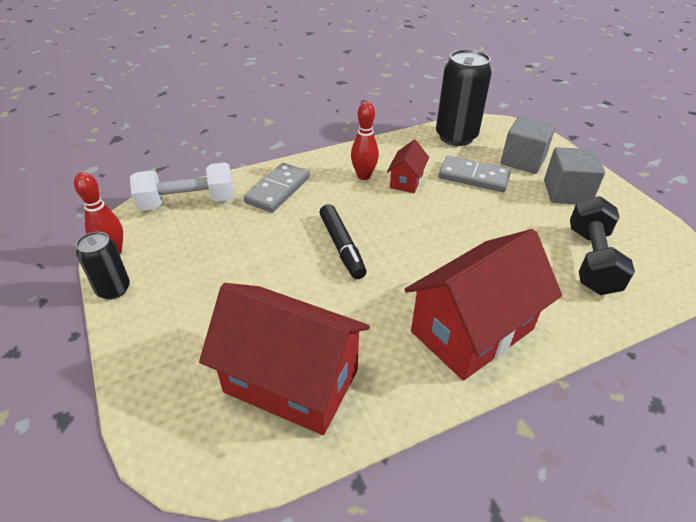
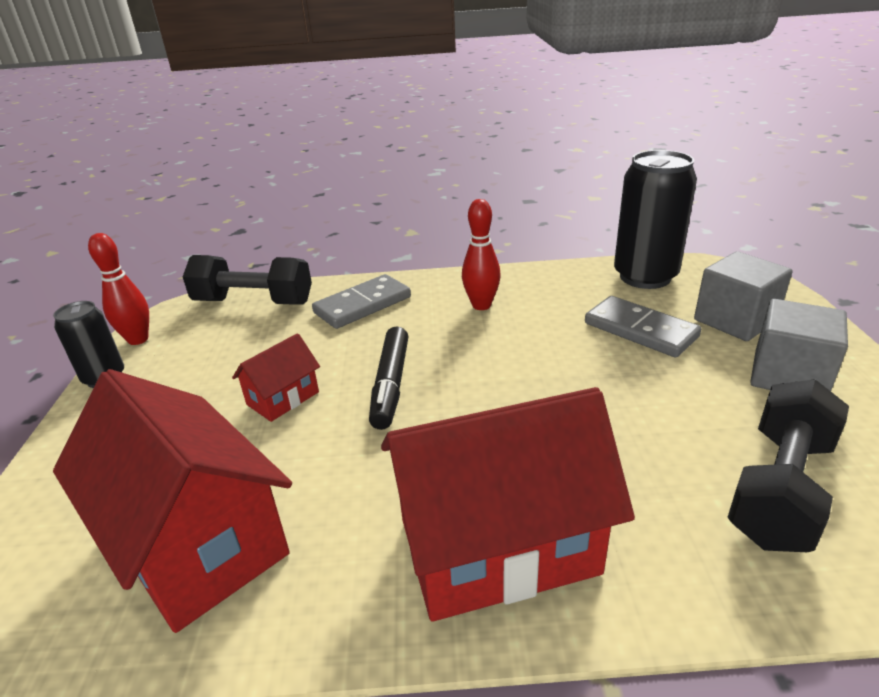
camera: 25 degrees right, 10 degrees down
white dumbbell [130,162,234,211] -> black dumbbell [183,255,312,305]
red house [387,140,429,193] -> red house moved to [232,333,320,422]

